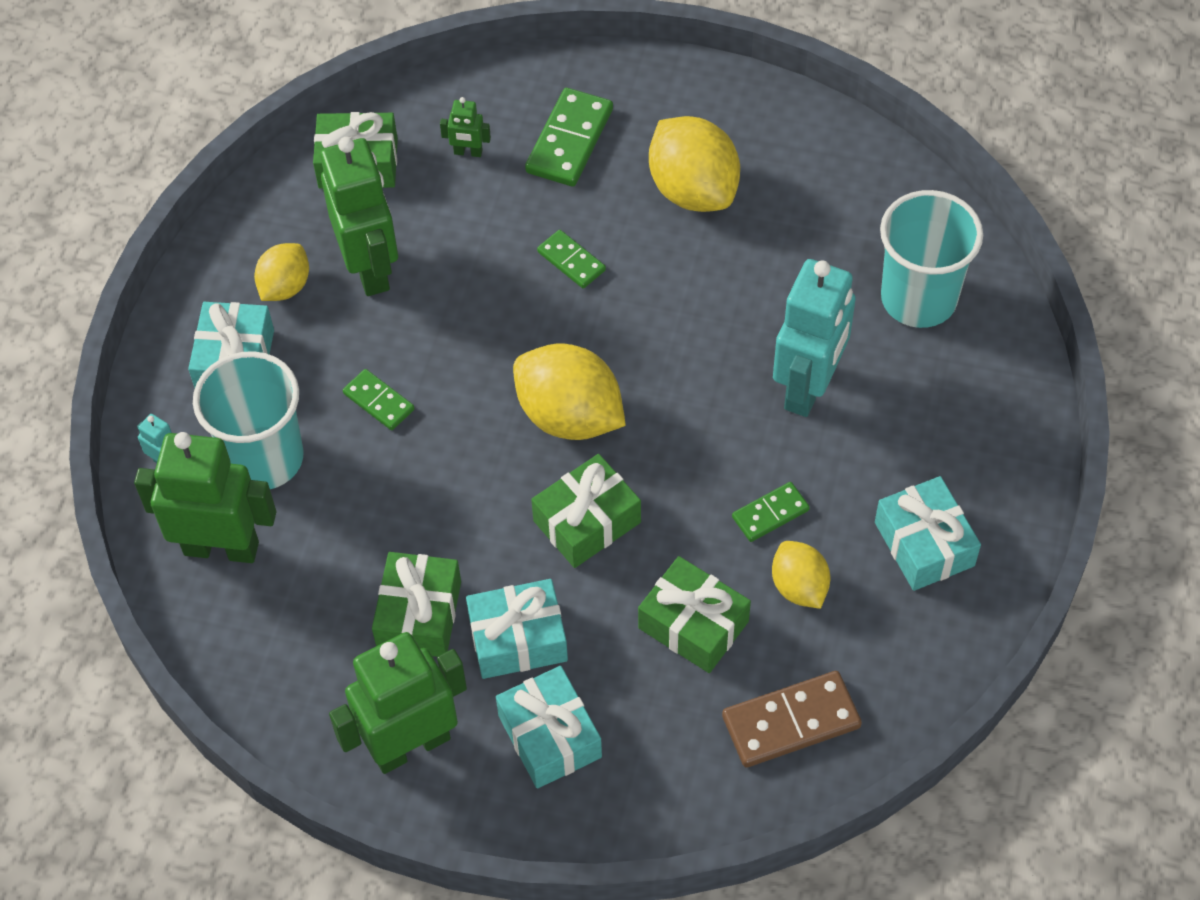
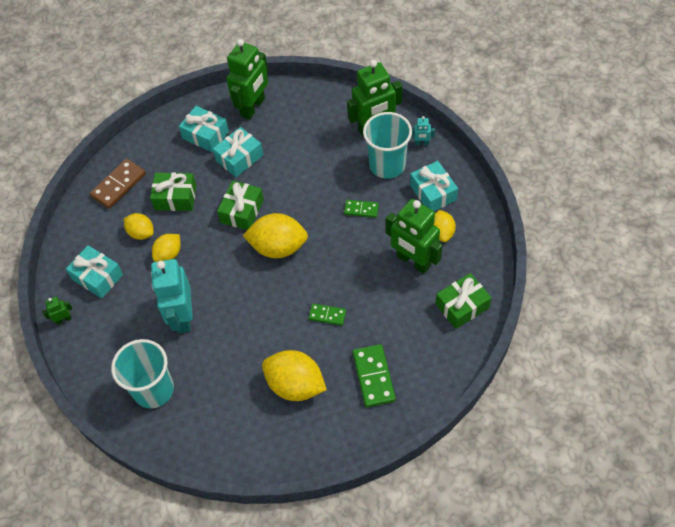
camera: 150 degrees right, 0 degrees up
green gift [372,552,461,657] -> none
green robot [440,97,491,157] -> green robot moved to [42,297,72,325]
green domino [732,482,810,542] -> yellow lemon [152,234,181,262]

